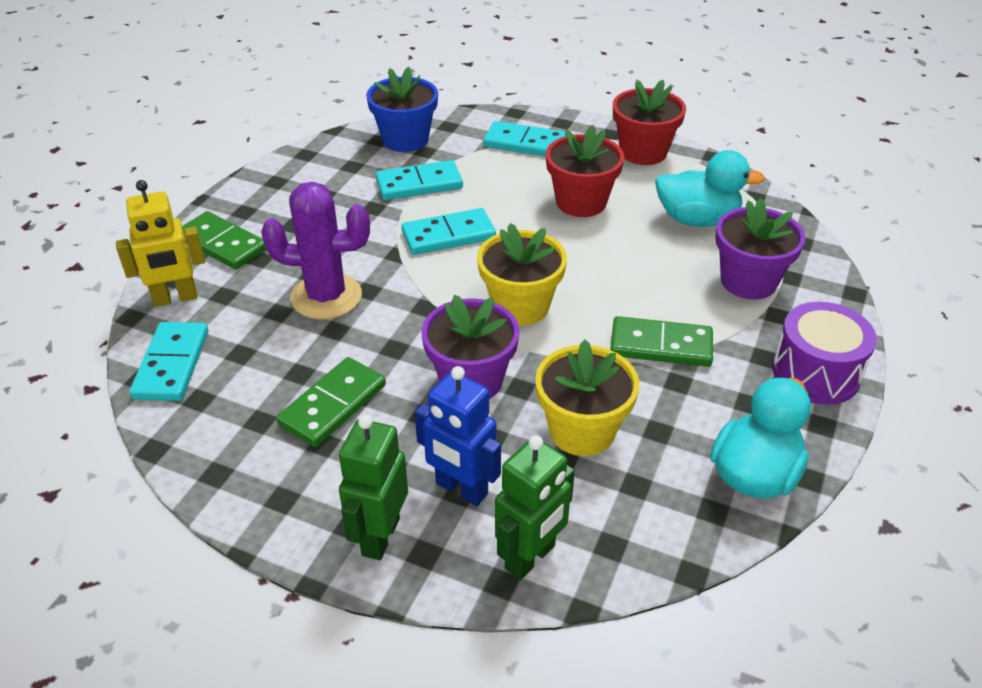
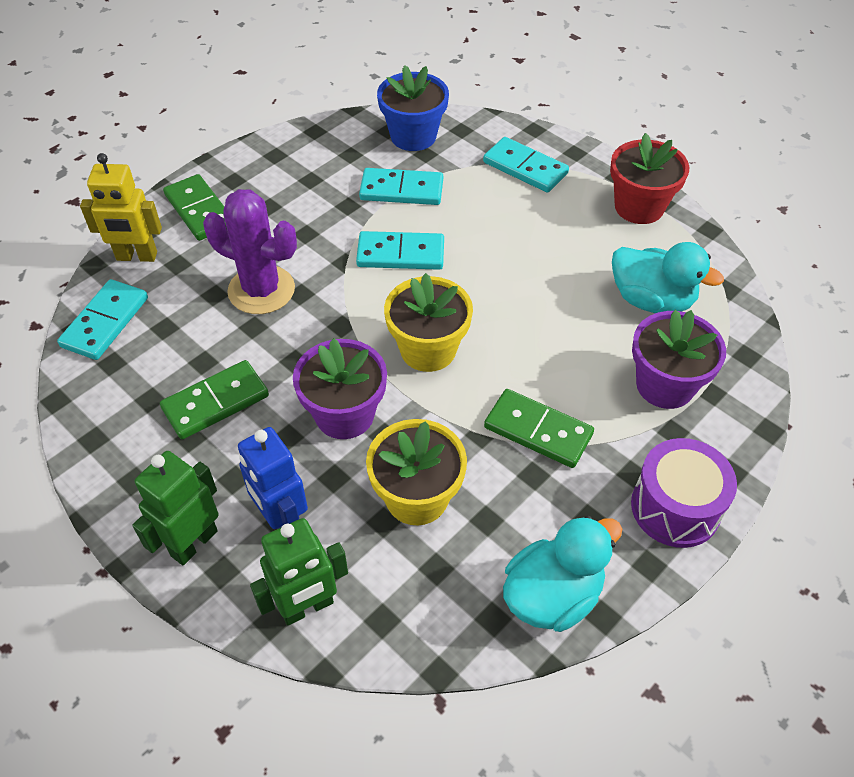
camera: 20 degrees right, 10 degrees up
red flower pot [546,125,624,217] -> none

